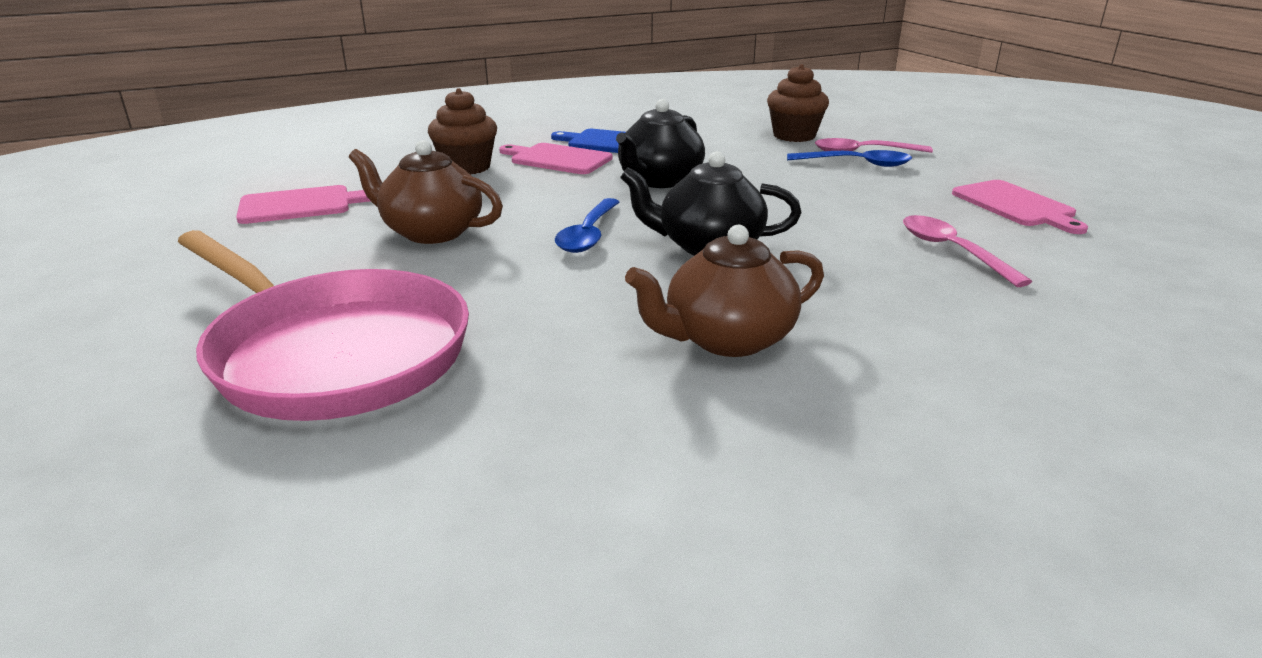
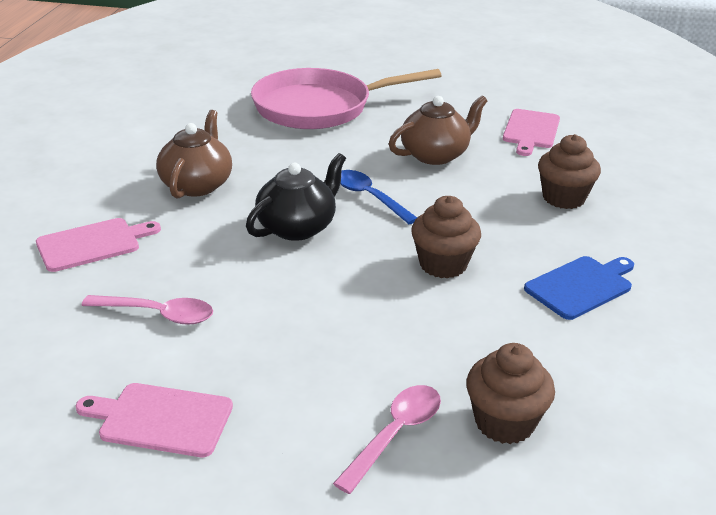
camera: 125 degrees right, 5 degrees up
pink cutting board [499,143,612,174] -> pink cutting board moved to [36,218,161,272]
black teapot [616,99,705,188] -> brown cupcake [411,196,481,278]
blue spoon [787,150,912,167] -> none

